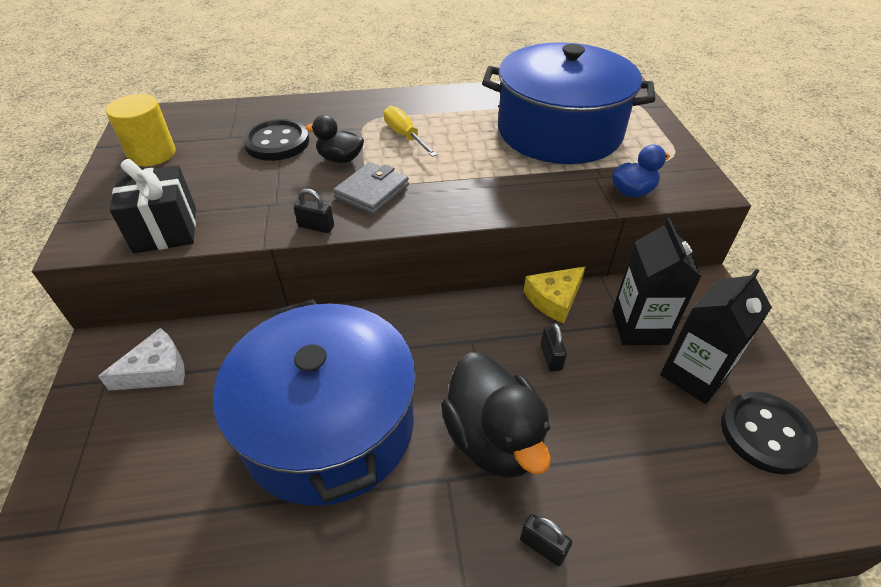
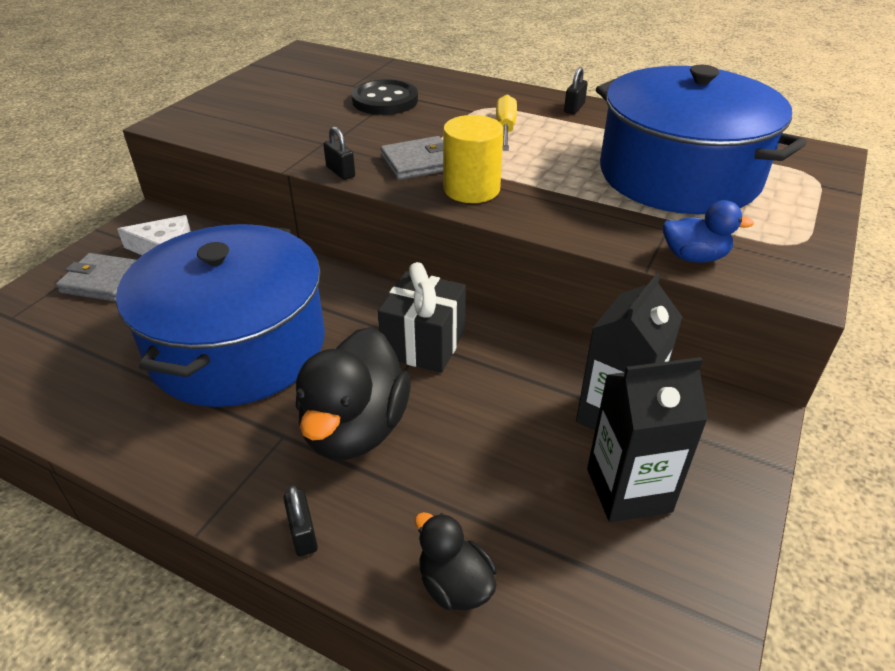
camera: 35 degrees right, 5 degrees down
yellow cylinder [106,94,176,167] -> yellow cylinder moved to [443,115,504,203]
black gift [110,159,196,253] -> black gift moved to [378,262,466,373]
black duck [305,115,364,163] -> black duck moved to [415,512,497,610]
yellow cheese [524,266,586,323] -> none
black padlock [541,323,567,371] -> black padlock moved to [564,67,588,114]
black button [721,392,818,474] -> none
none -> grey wallet [56,253,136,302]

